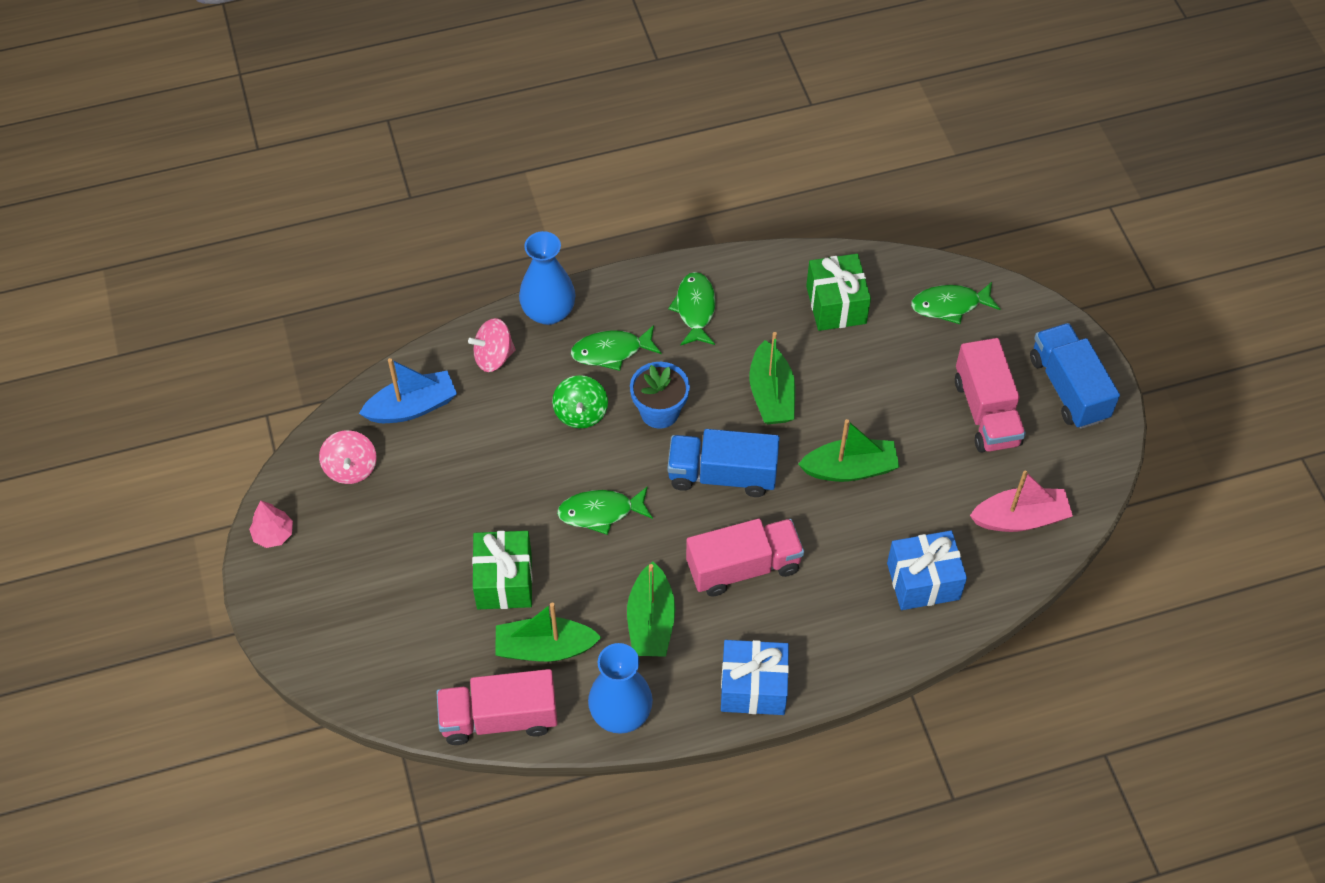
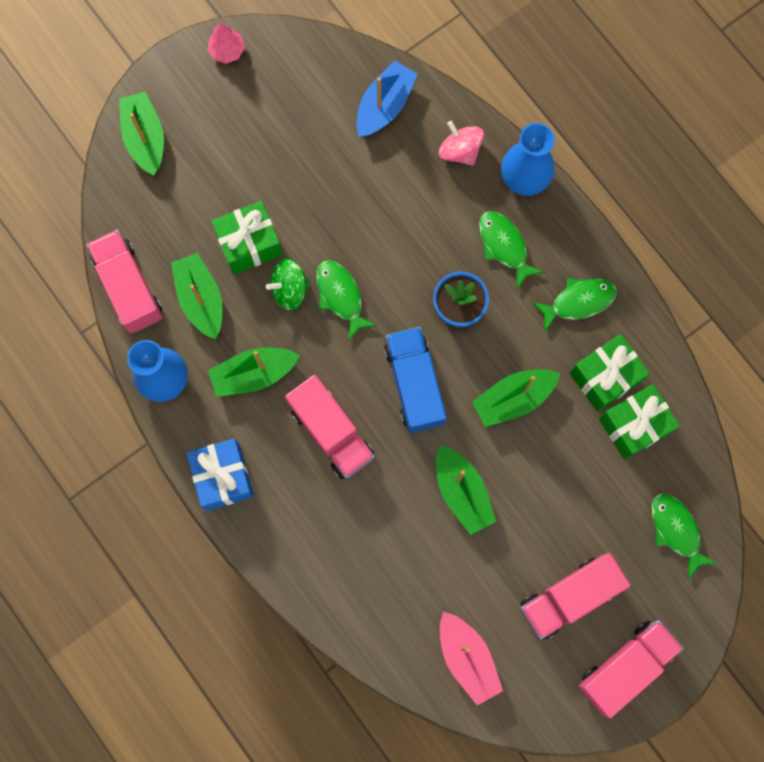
camera: 70 degrees right, 20 degrees up
pink spinning top [319,430,377,484] -> none
blue boat [359,358,457,423] -> blue boat turned 105 degrees counterclockwise [356,61,418,137]
green spinning top [552,375,608,429] -> green spinning top moved to [266,259,310,310]
blue gift [887,530,967,610] -> none
blue truck [1030,323,1120,429] -> pink truck [578,620,684,718]
none -> green boat [119,92,164,175]
none -> green gift [570,334,650,412]

